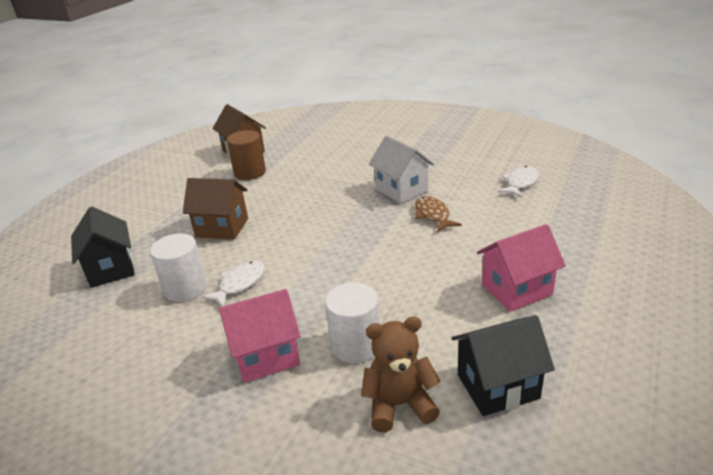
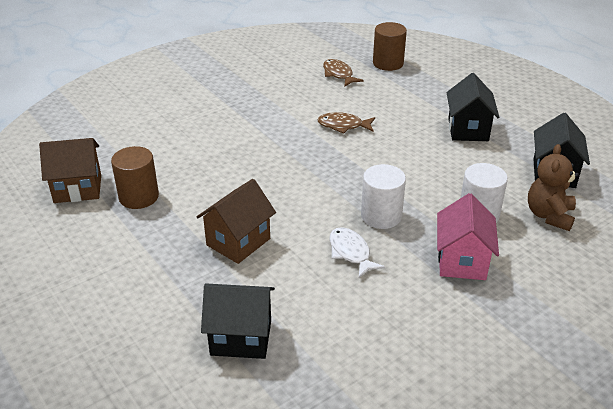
camera: 65 degrees left, 5 degrees up
white cylinder [150,233,207,302] -> white cylinder moved to [361,164,406,229]
white house [369,136,434,204] -> none
pink house [477,224,566,312] -> black house [447,73,499,141]
white fish [498,166,539,197] -> brown fish [323,59,364,87]
none -> brown cylinder [373,22,407,71]

